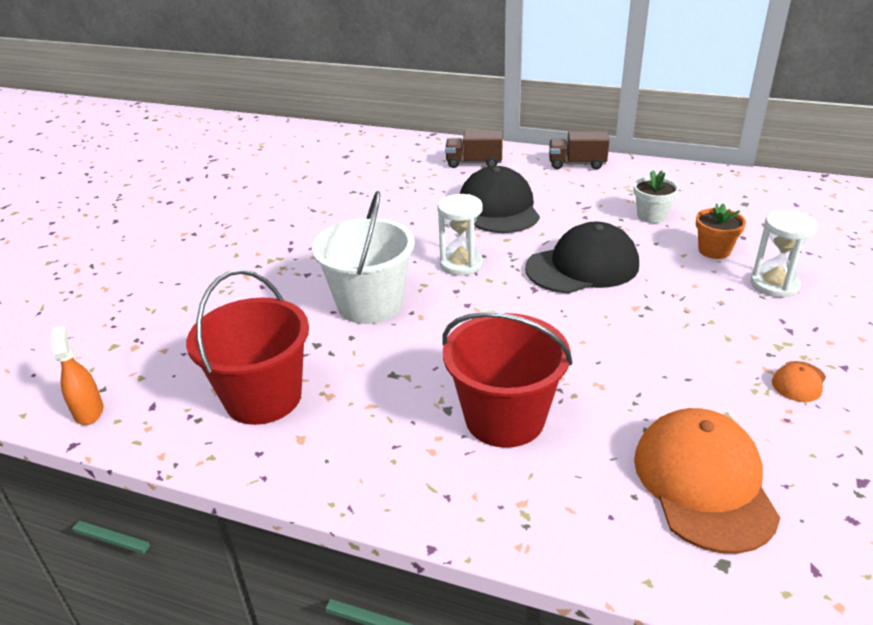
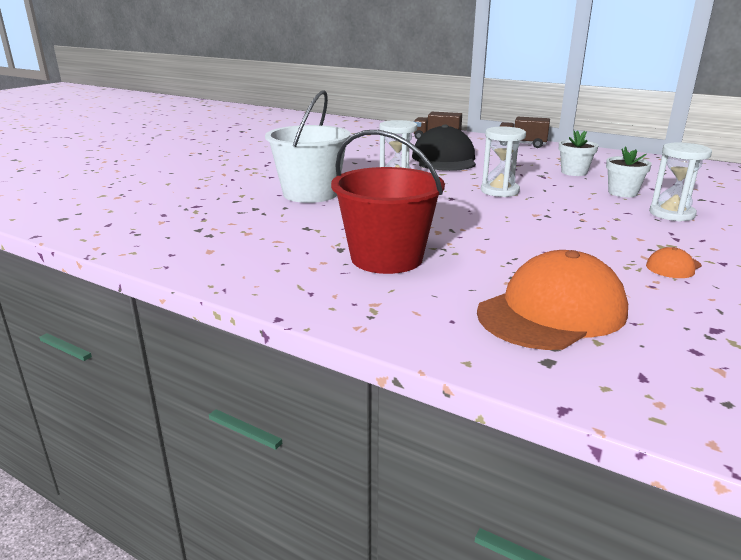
camera: 10 degrees right, 10 degrees down
orange spray bottle [51,326,103,425] -> none
red bucket [186,270,309,425] -> none
black cap [525,222,639,293] -> white hourglass [481,127,526,197]
orange cap [634,408,780,554] -> orange cap turned 45 degrees clockwise [477,250,628,350]
orange flower pot [696,203,746,259] -> white flower pot [606,146,652,197]

